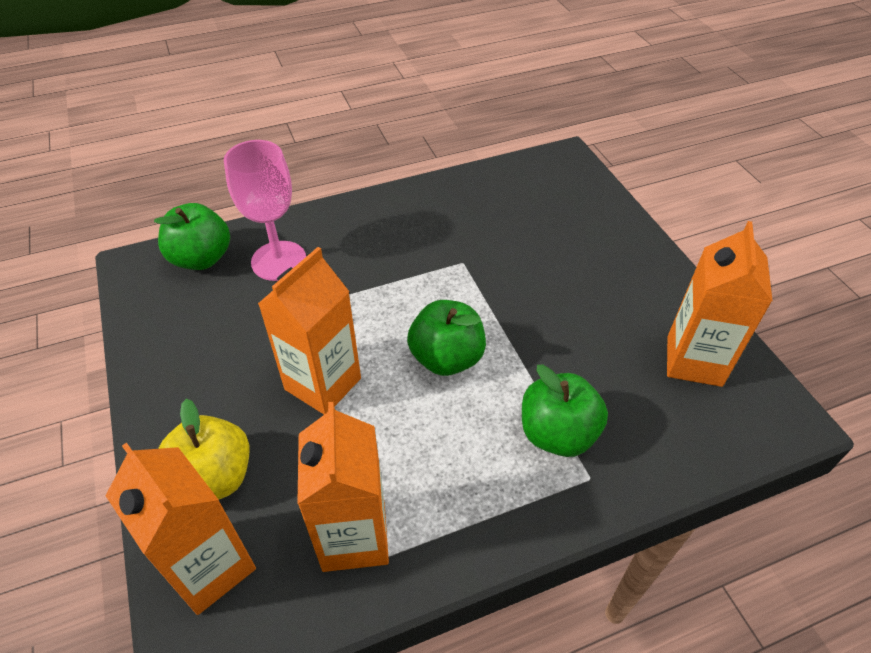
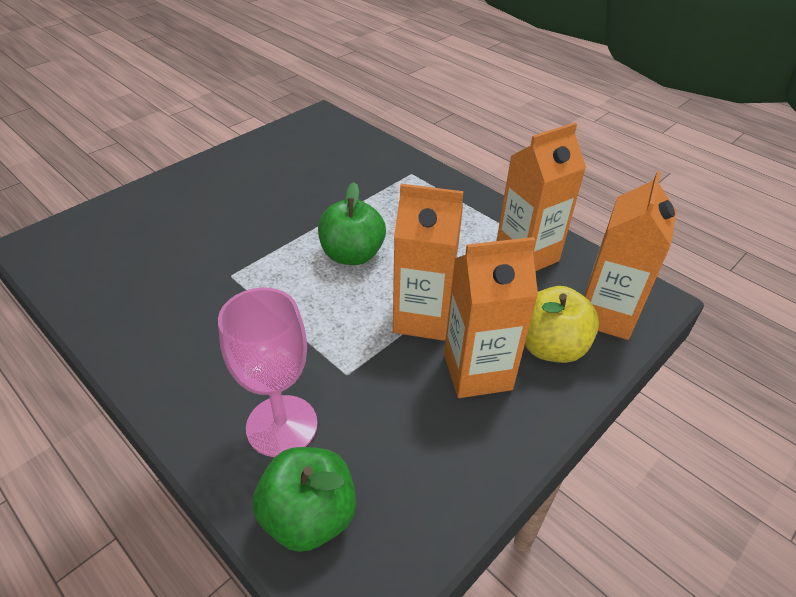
camera: 115 degrees left, 5 degrees down
green apple [522,364,608,457] -> none
orange carton [667,221,773,387] -> orange carton moved to [444,237,538,398]

